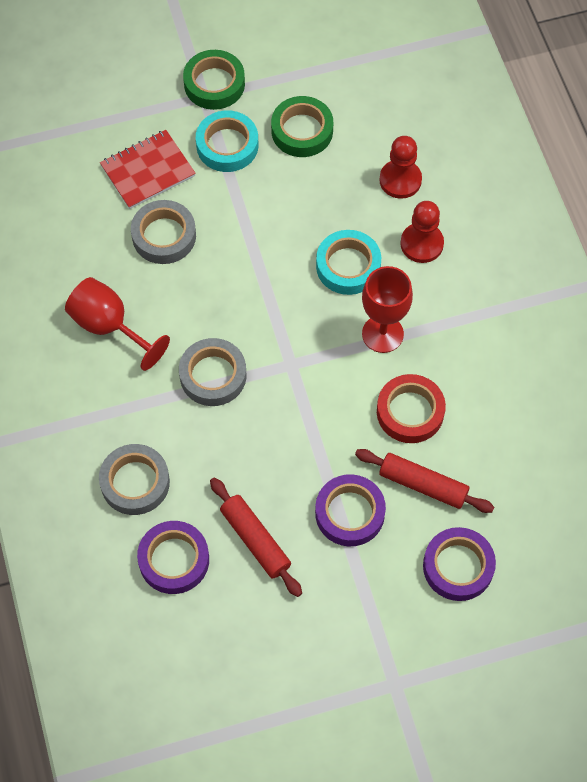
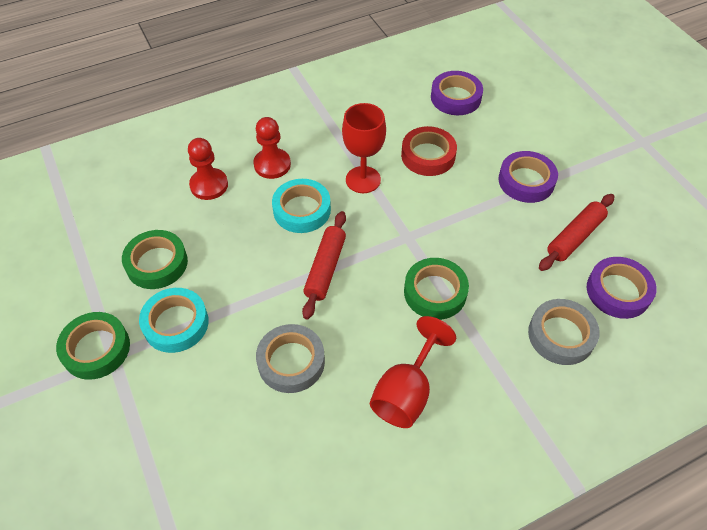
camera: 100 degrees left, 10 degrees down
red notebook [100,130,196,209] -> none
grey tape [179,338,247,406] -> green tape [404,258,469,320]
red rolling pin [355,449,494,513] -> red rolling pin moved to [302,211,346,319]
purple tape [423,527,496,601] -> purple tape moved to [431,71,483,115]

